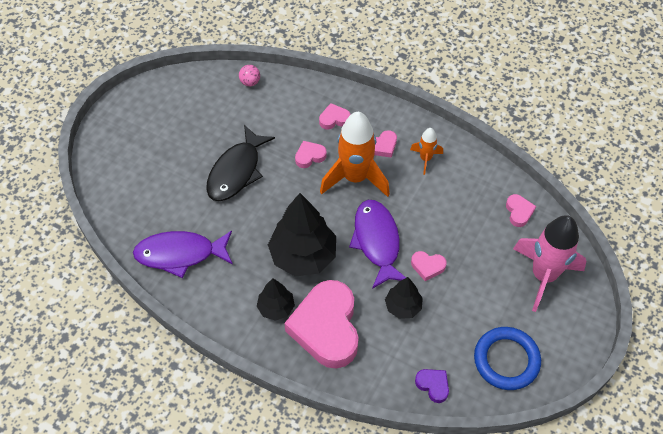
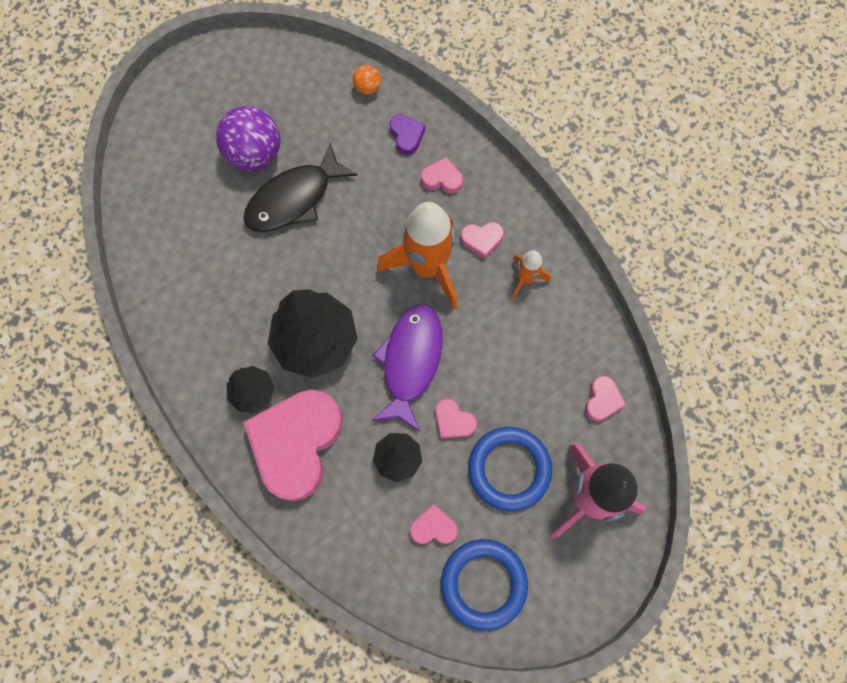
camera: 25 degrees right, 15 degrees up
purple fish [133,230,233,278] -> none
pink ball [239,65,260,86] -> orange ball [353,65,381,95]
pink heart [295,141,327,168] -> pink heart moved to [410,504,458,544]
purple heart [415,369,449,403] -> purple heart moved to [389,114,425,155]
none -> purple ball [216,106,280,171]
none -> blue ring [468,427,552,511]

